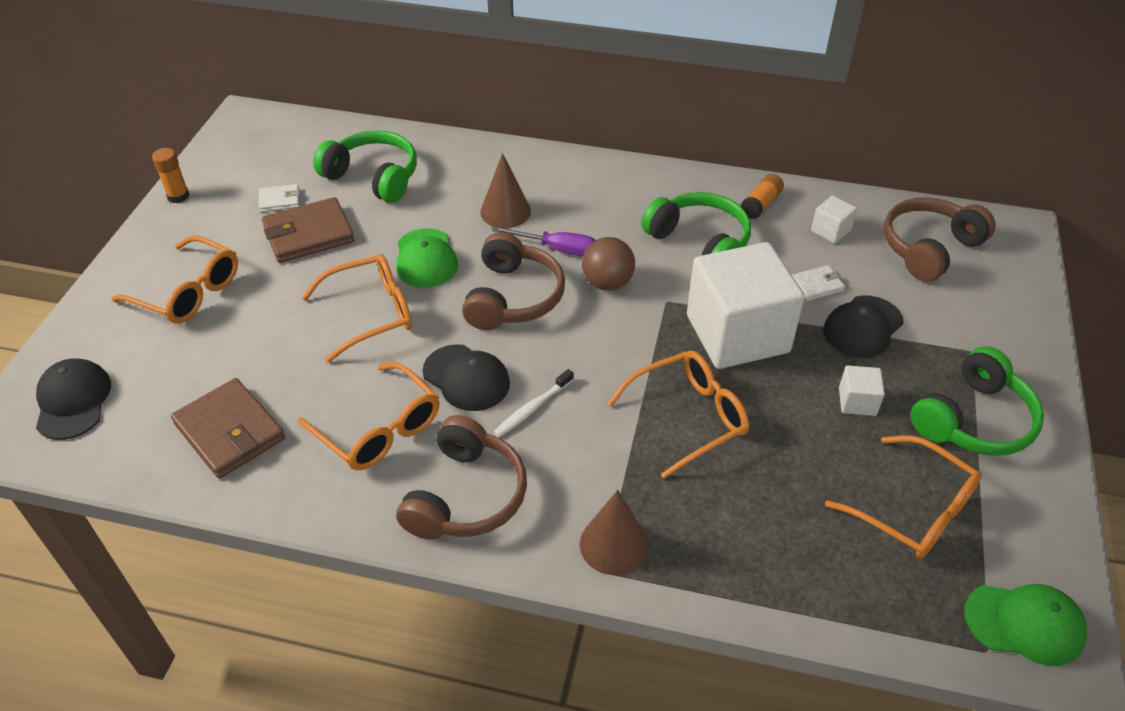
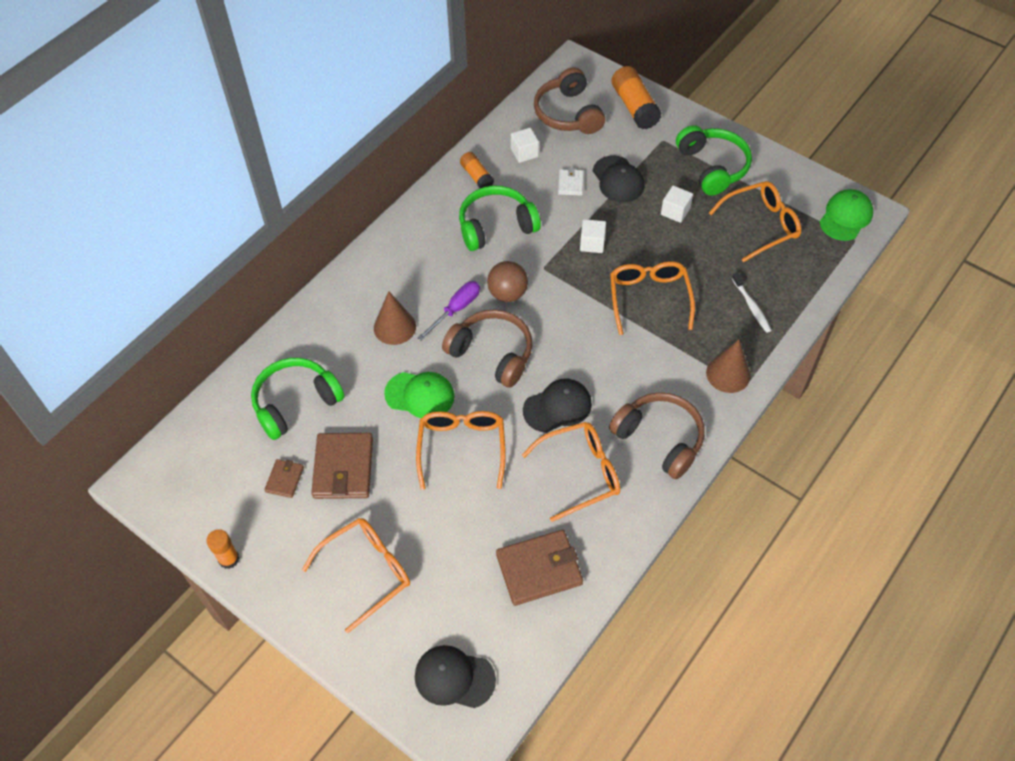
camera: 65 degrees left, 10 degrees up
white wallet [259,184,299,212] -> brown wallet [264,459,304,498]
white toothbrush [494,369,574,437] -> white toothbrush moved to [732,273,772,333]
white cube [687,242,805,369] -> white cube [580,219,606,253], size x0.41
none -> orange glue stick [612,66,662,129]

